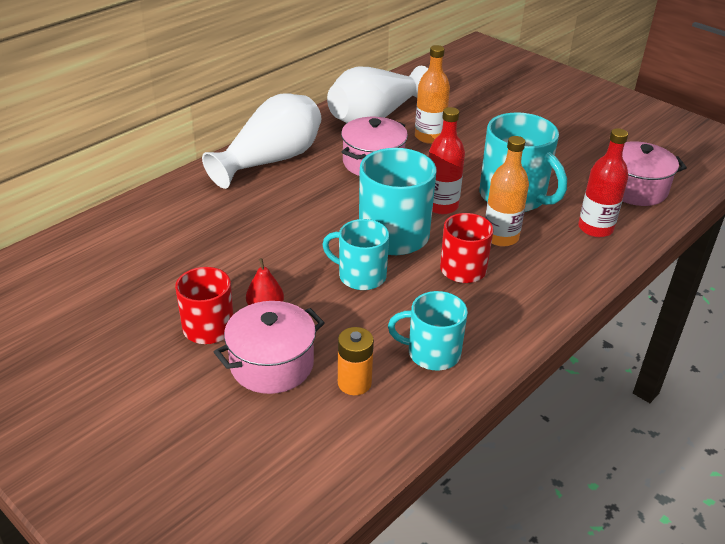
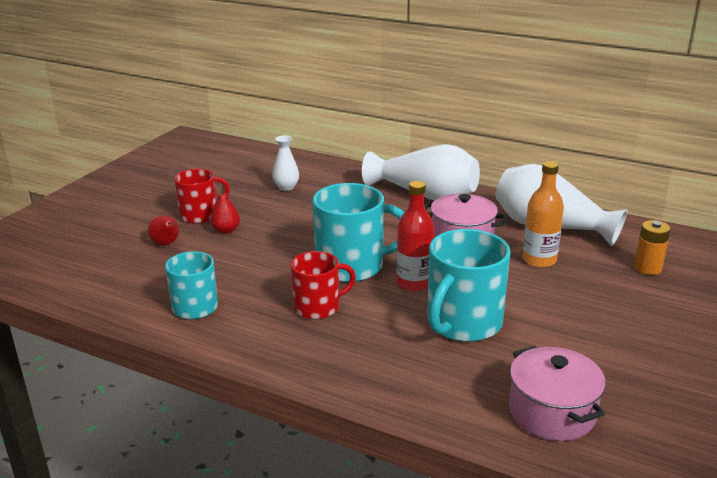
camera: 75 degrees right, 10 degrees down
pink pot [214,301,325,394] -> red pear [148,216,179,245]
turquoise mug [322,219,389,290] -> none
orange battery [338,327,374,395] -> orange battery moved to [634,220,671,275]
orange bottle [485,136,529,247] -> none
red bottle [578,128,628,237] -> none
none -> white vase [272,135,299,191]

